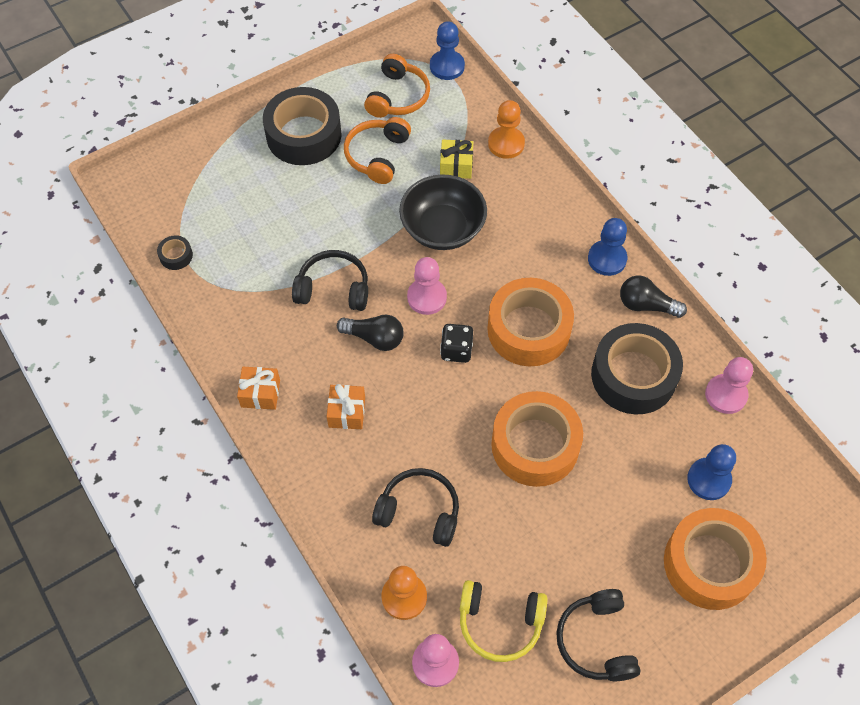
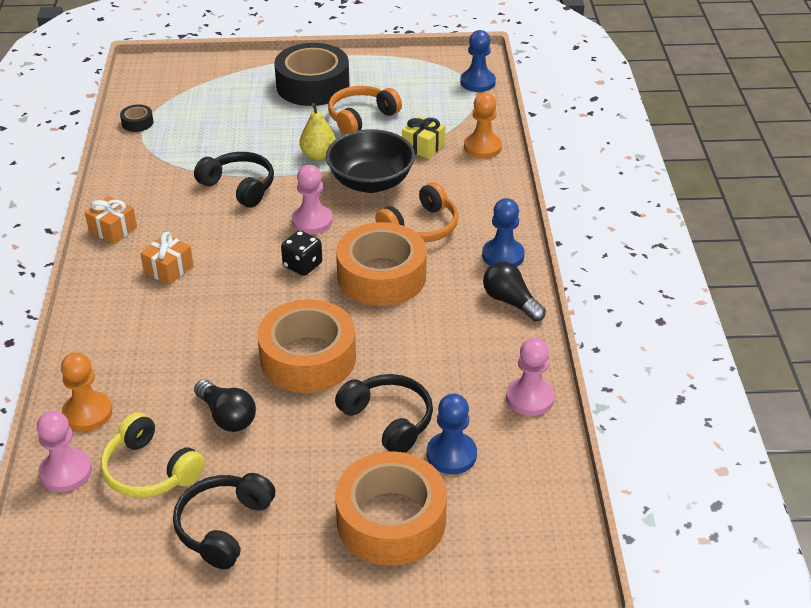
camera: 30 degrees right, 20 degrees down
black light bulb [337,315,403,351] -> black light bulb moved to [194,380,256,432]
orange headphones [364,54,430,118] -> orange headphones moved to [375,182,459,242]
black headphones [372,468,459,547] -> black headphones moved to [335,374,433,453]
black tape [591,323,683,414] -> none
none -> yellow pear [299,103,336,160]

